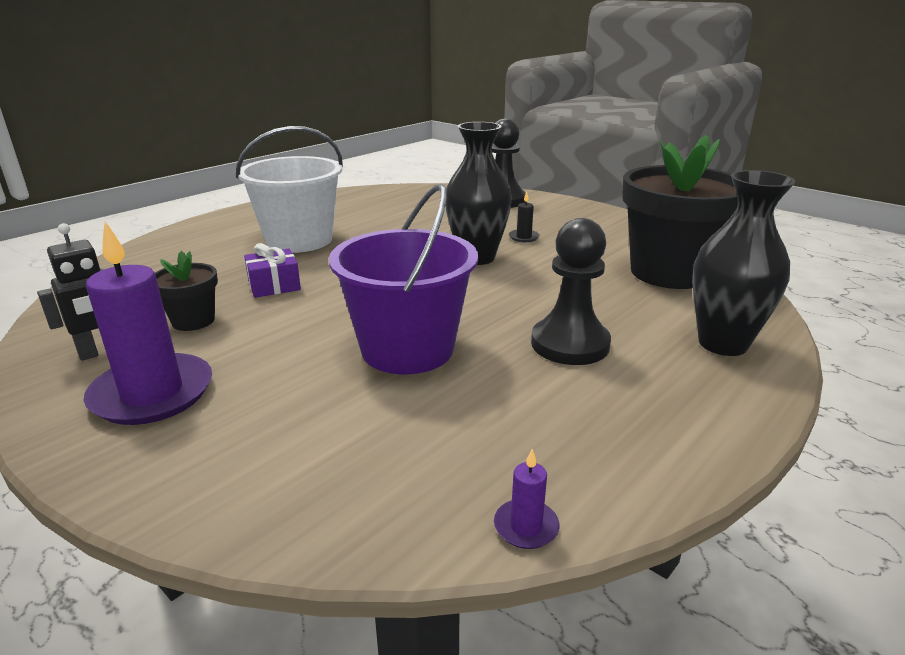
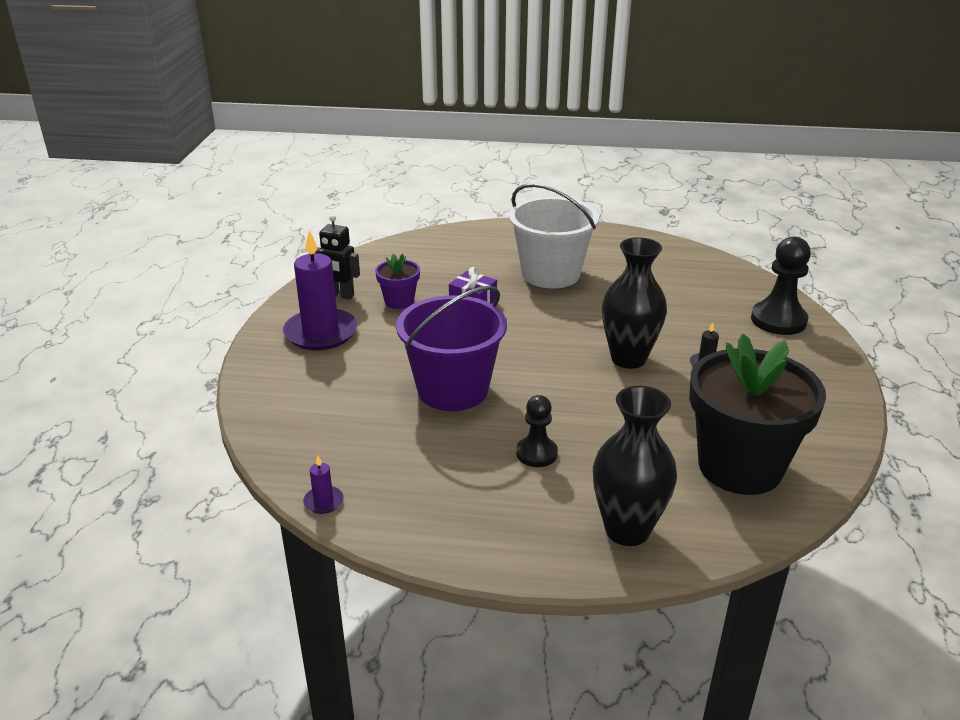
camera: 55 degrees right, 5 degrees up
black flower pot [155,251,218,331] -> purple flower pot [375,253,420,309]
black pawn [531,218,611,365] -> black pawn [516,395,558,467], size x0.62

